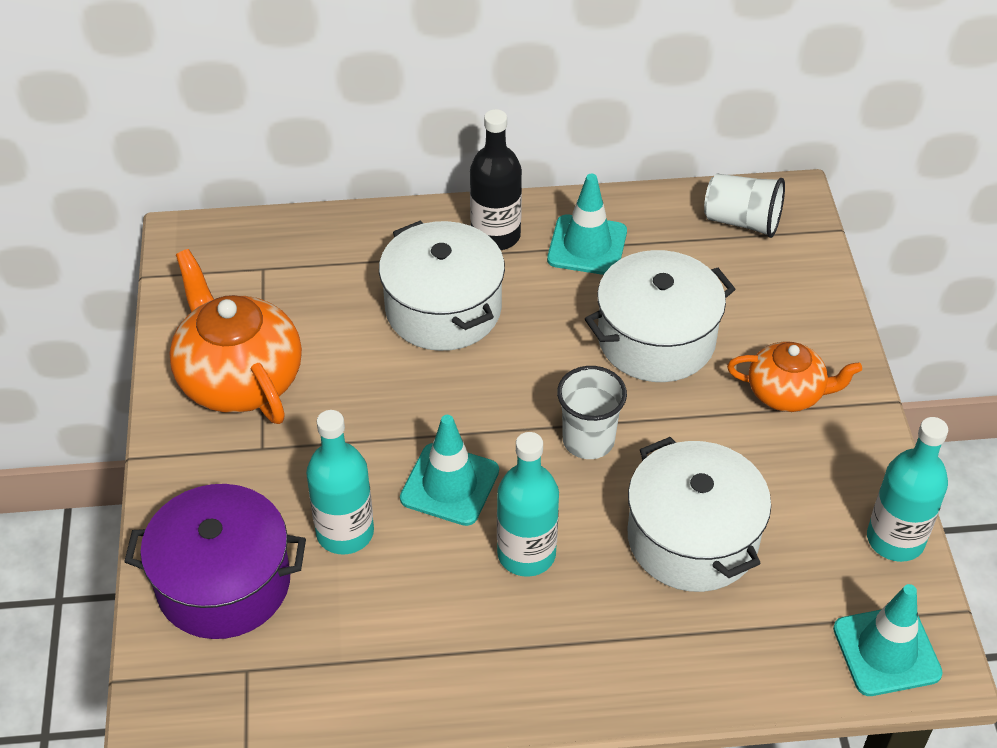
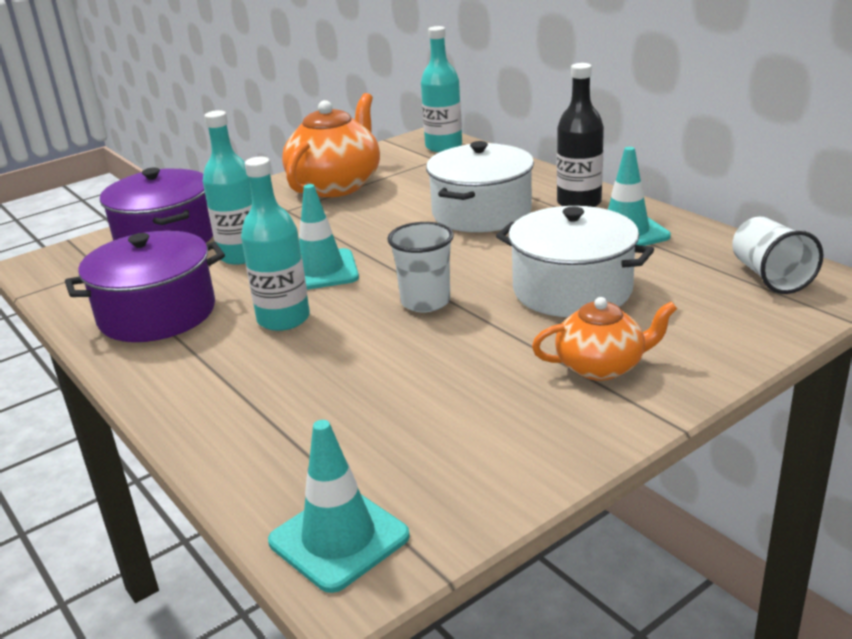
camera: 60 degrees right, 20 degrees down
white pot [628,437,771,592] -> none
orange teapot [727,341,862,412] -> orange teapot turned 75 degrees counterclockwise [532,297,677,381]
turquoise bottle [867,417,948,562] -> turquoise bottle moved to [421,26,462,152]
none -> purple pot [65,231,225,342]

